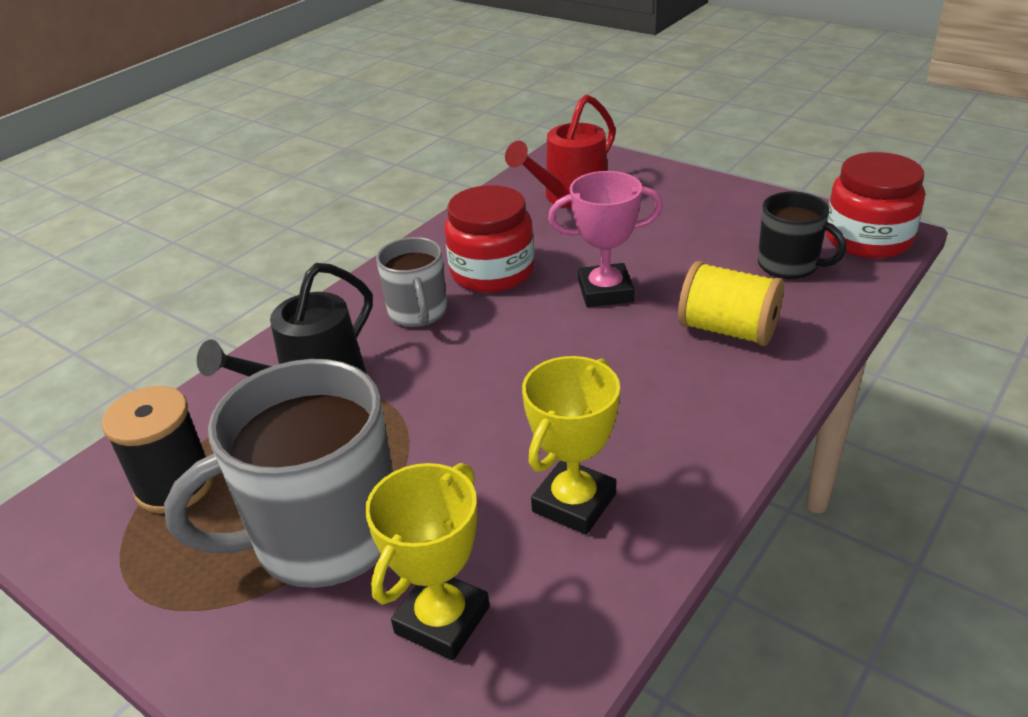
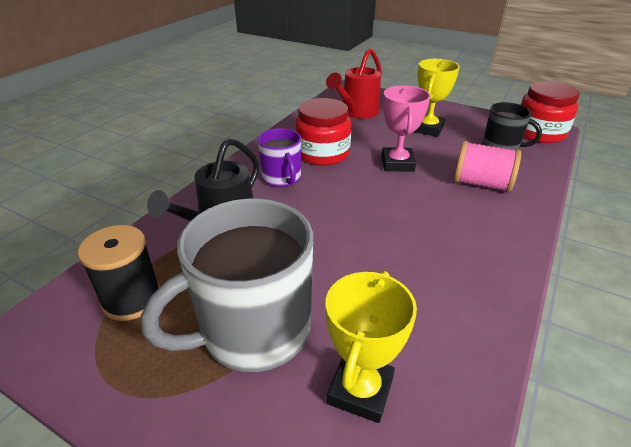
camera: 10 degrees left, 0 degrees up
grey mug [376,237,447,327] -> purple mug [258,128,301,187]
yellow trophy [522,356,620,535] -> yellow trophy moved to [414,59,460,137]
pink trophy [548,171,663,307] -> pink trophy turned 75 degrees counterclockwise [382,85,431,172]
yellow spool [678,261,784,346] -> pink spool [454,141,521,193]

